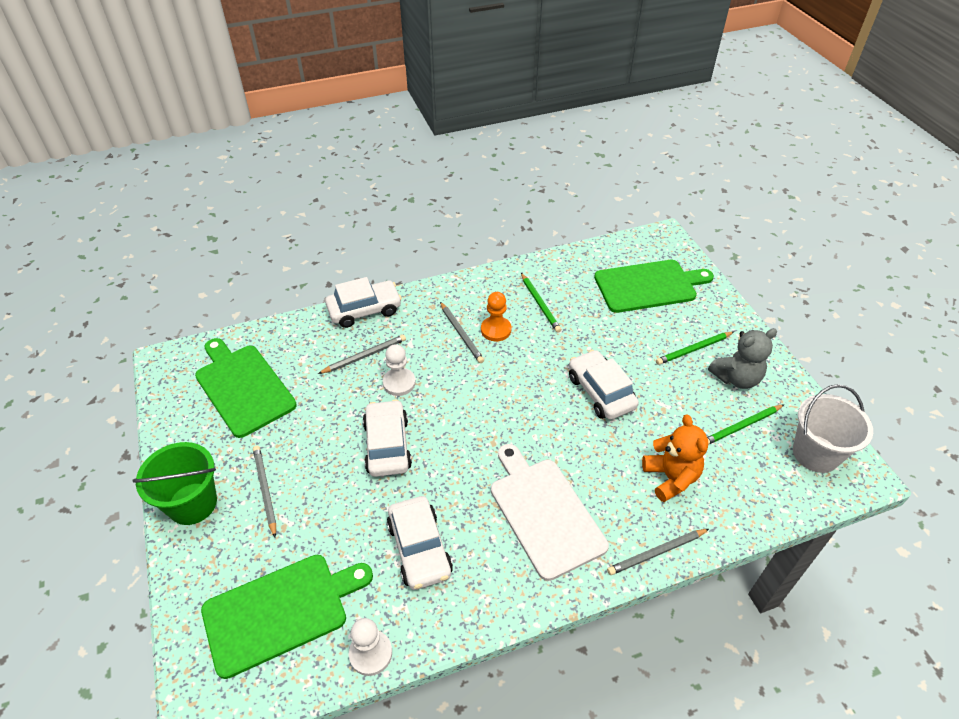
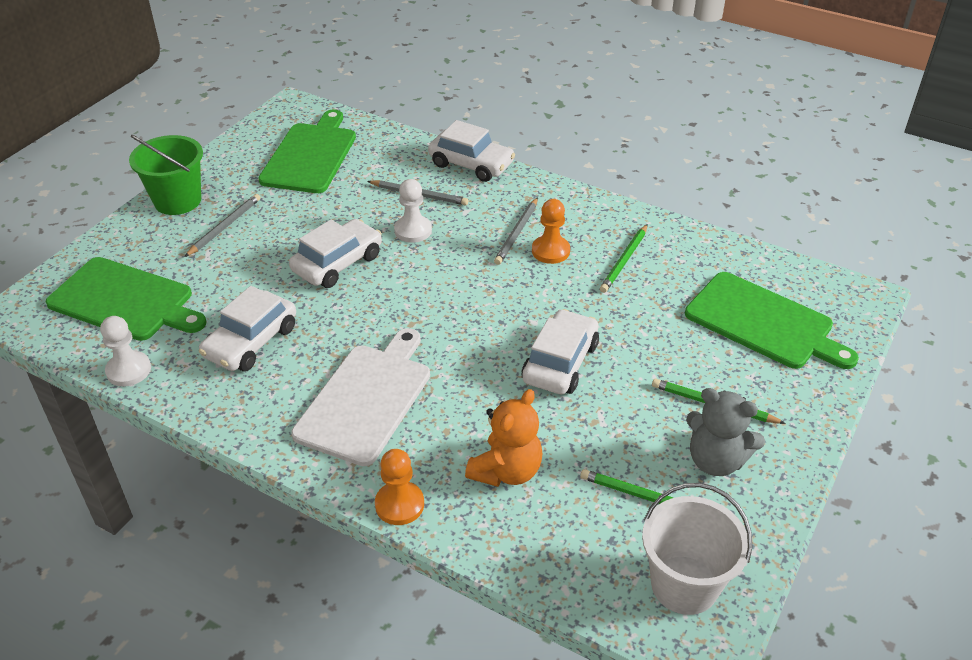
camera: 50 degrees right, 5 degrees down
grey pencil [607,529,709,575] -> orange pawn [375,449,424,525]

